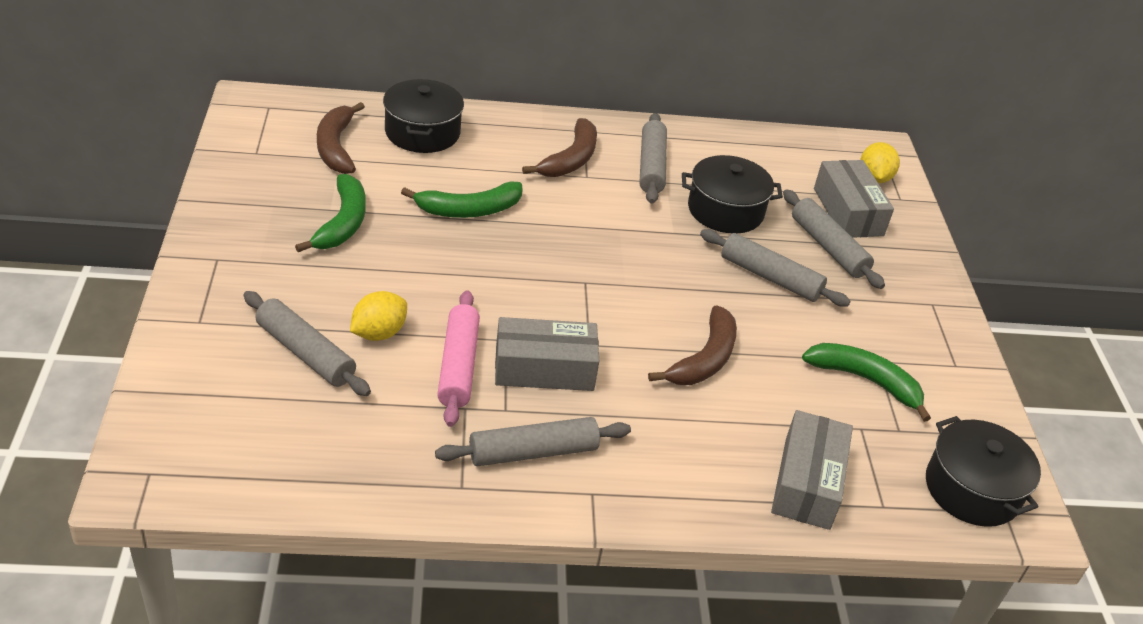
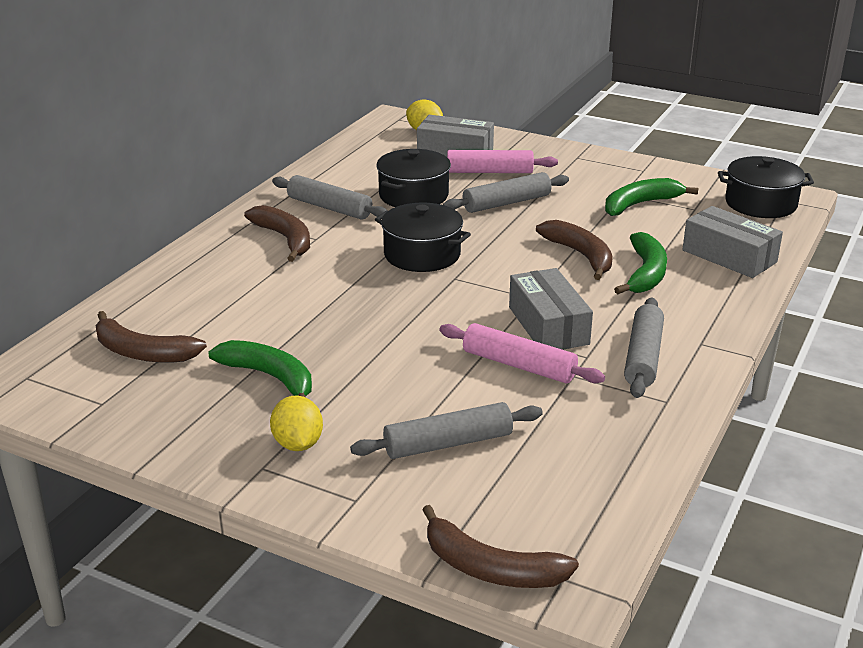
camera: 55 degrees left, 10 degrees down
yellow lemon [350,291,407,341] -> yellow lemon moved to [270,396,323,451]
black pot [383,79,464,153] -> black pot moved to [375,203,471,272]
green banana [401,182,523,218] -> green banana moved to [614,232,667,294]
grey box [495,317,599,391] -> grey box turned 45 degrees counterclockwise [509,268,593,350]
grey rolling pin [783,189,885,289] -> pink rolling pin [447,150,558,173]
none -> brown banana [422,505,579,588]

